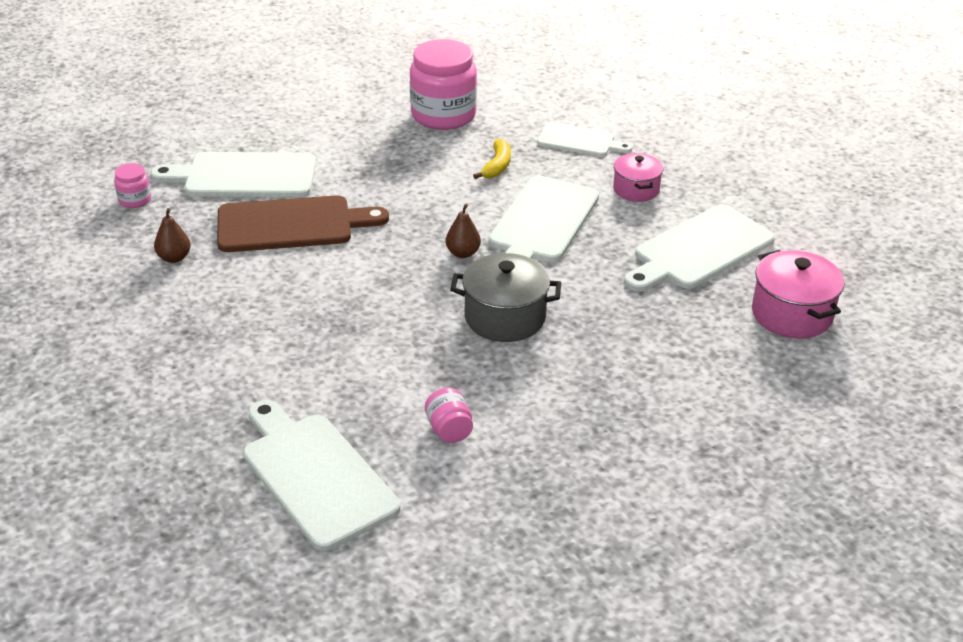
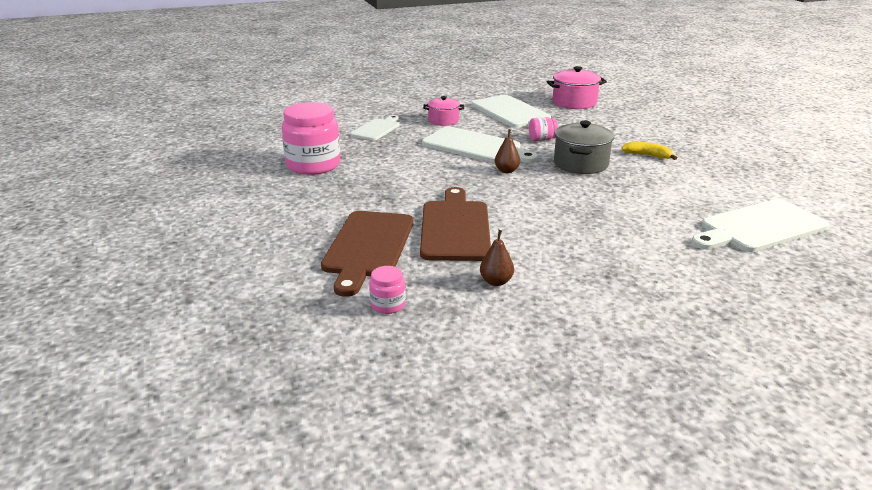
camera: 80 degrees left, 10 degrees down
white cutting board [151,152,316,197] -> brown cutting board [321,211,414,297]
pink jar [425,388,473,443] -> pink jar moved to [529,117,558,141]
yellow banana [473,139,511,179] -> yellow banana moved to [621,142,677,160]

